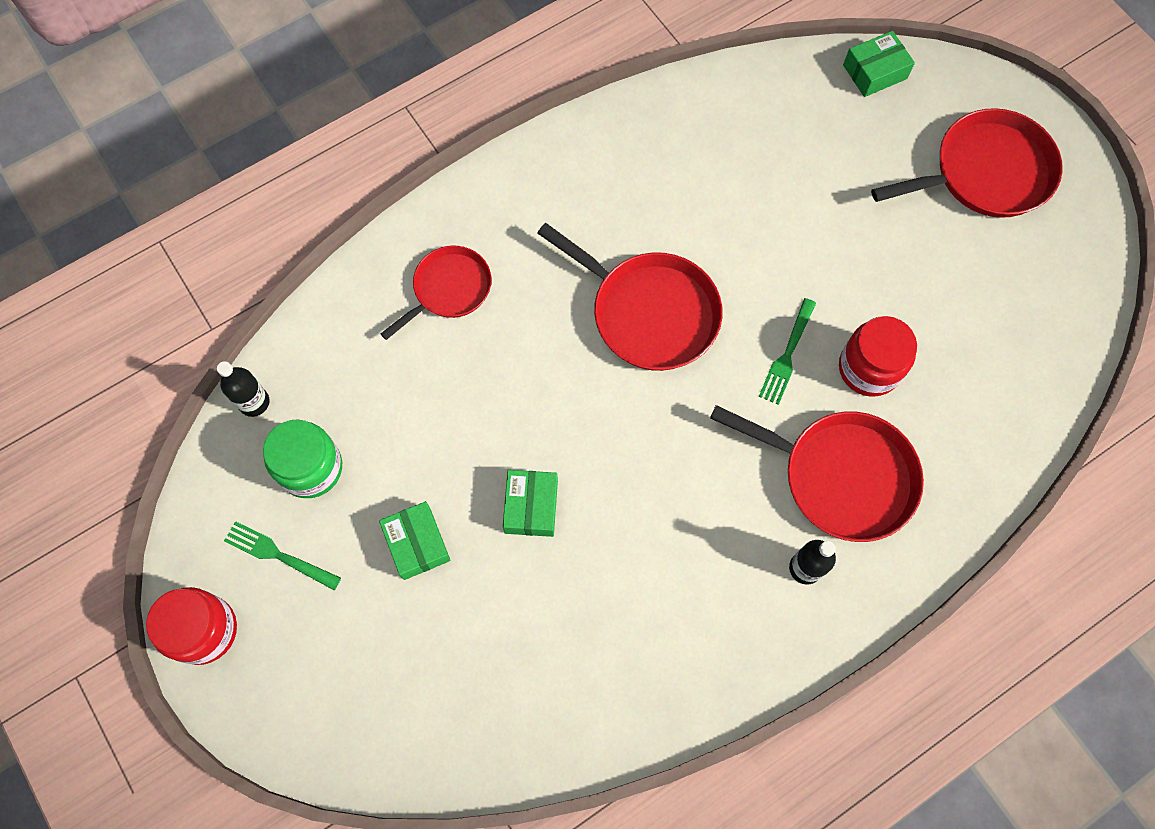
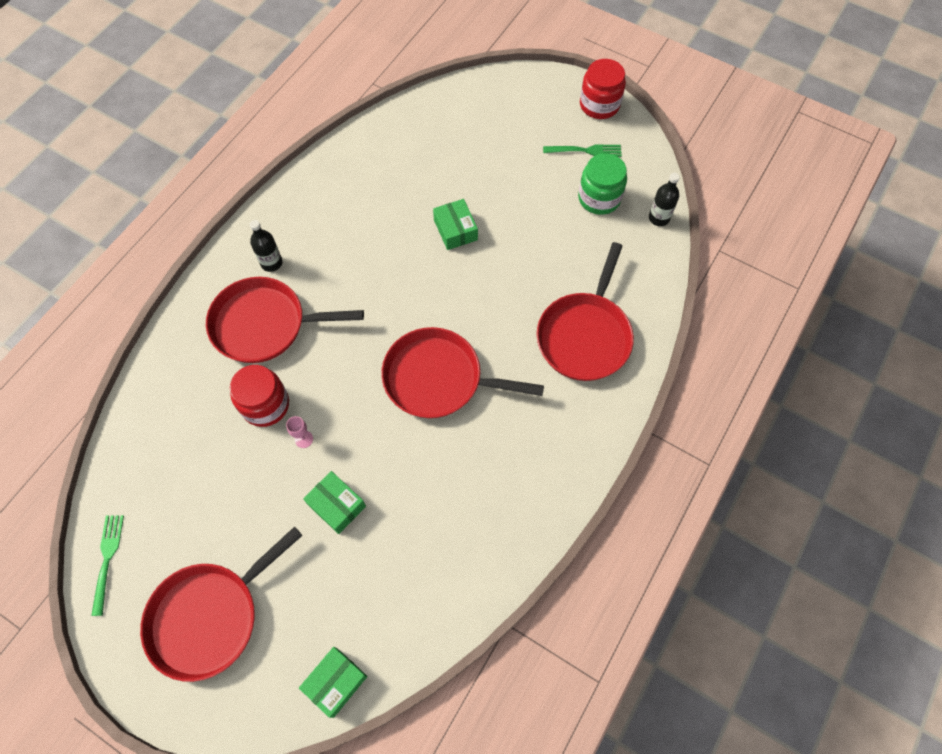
camera: 155 degrees right, 5 degrees down
green box [379,501,451,580] -> green box moved to [303,471,366,534]
red pan [381,246,492,340] -> red pan [536,242,634,381], size x1.61
green fork [759,298,816,405] -> green fork moved to [91,515,124,616]
none -> pink goblet [286,416,313,448]

